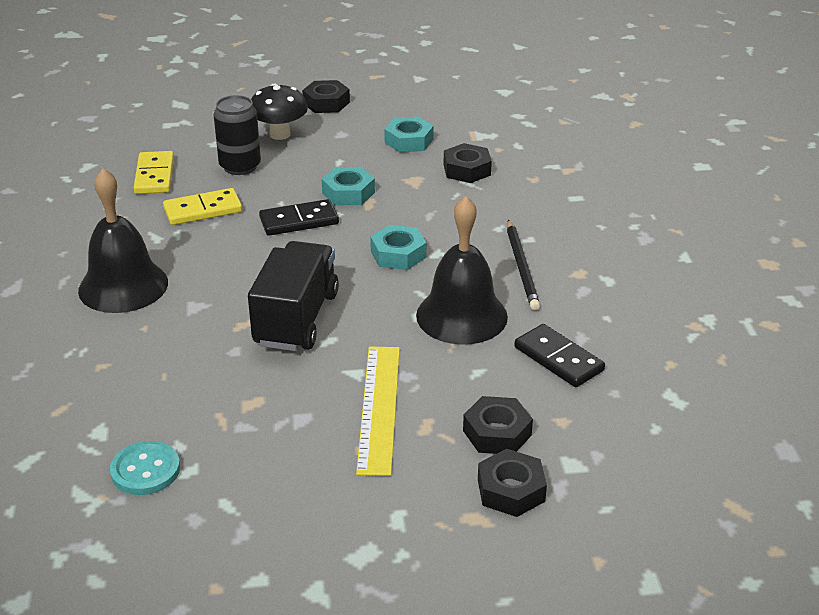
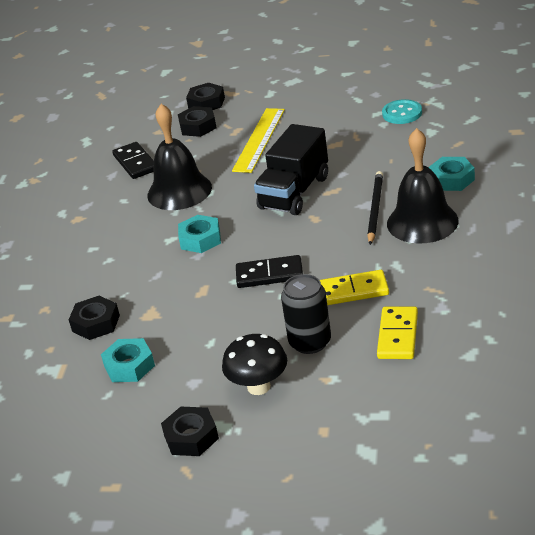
camera: 160 degrees left, 0 degrees up
turquoise nut [322,167,375,206] -> turquoise nut moved to [429,157,475,191]
black pencil [507,220,540,310] -> black pencil moved to [367,171,383,245]

